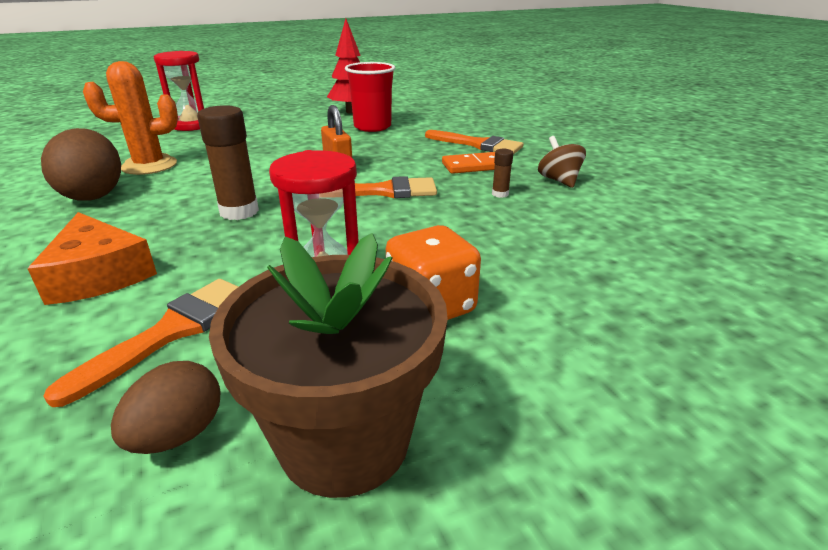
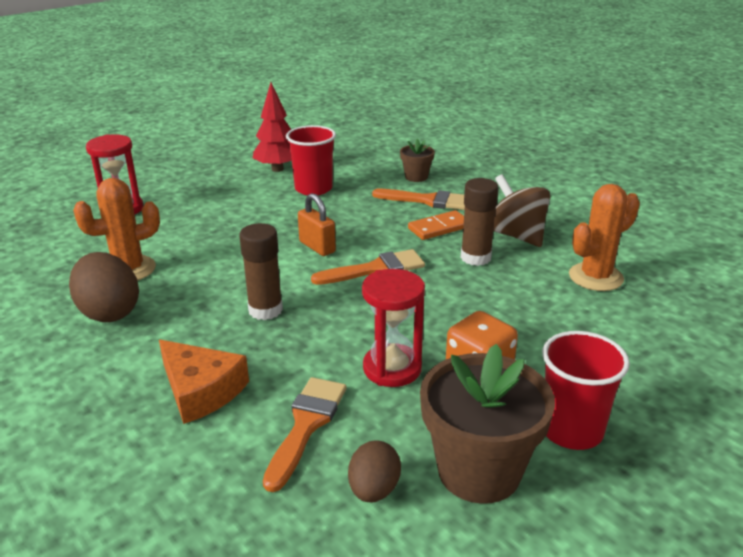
camera: 15 degrees left, 0 degrees up
brown glue stick [492,149,513,198] -> brown glue stick [461,178,498,266], size x2.10
brown spinning top [538,136,586,188] -> brown spinning top [493,174,551,247], size x1.61
none -> brown flower pot [400,138,435,182]
none -> red cup [542,331,630,450]
none -> orange cactus [569,184,640,291]

